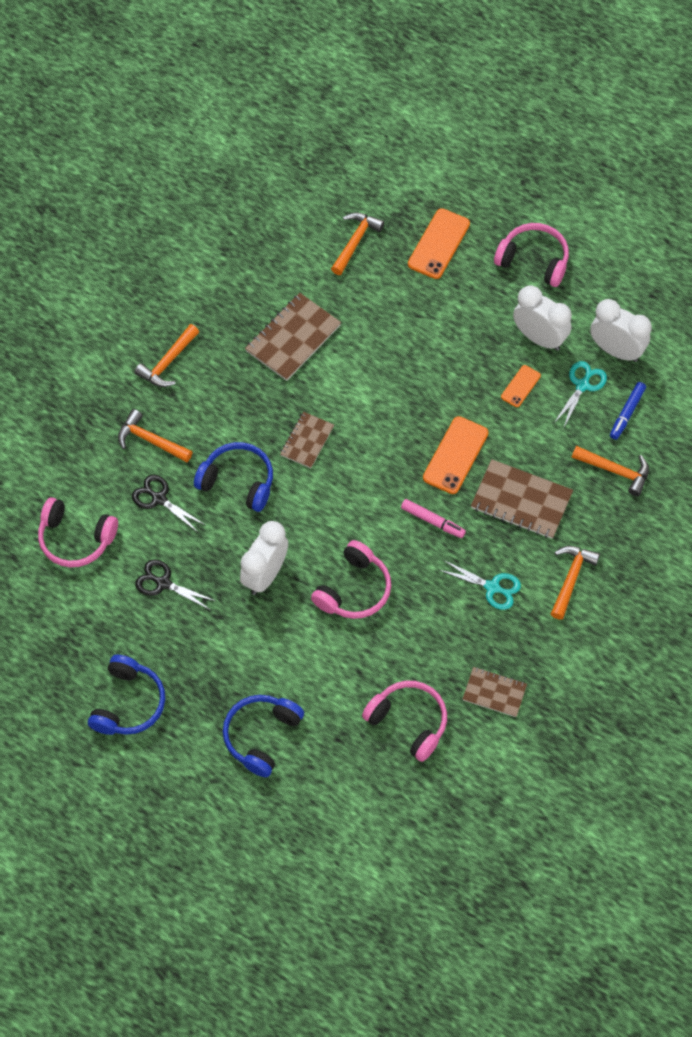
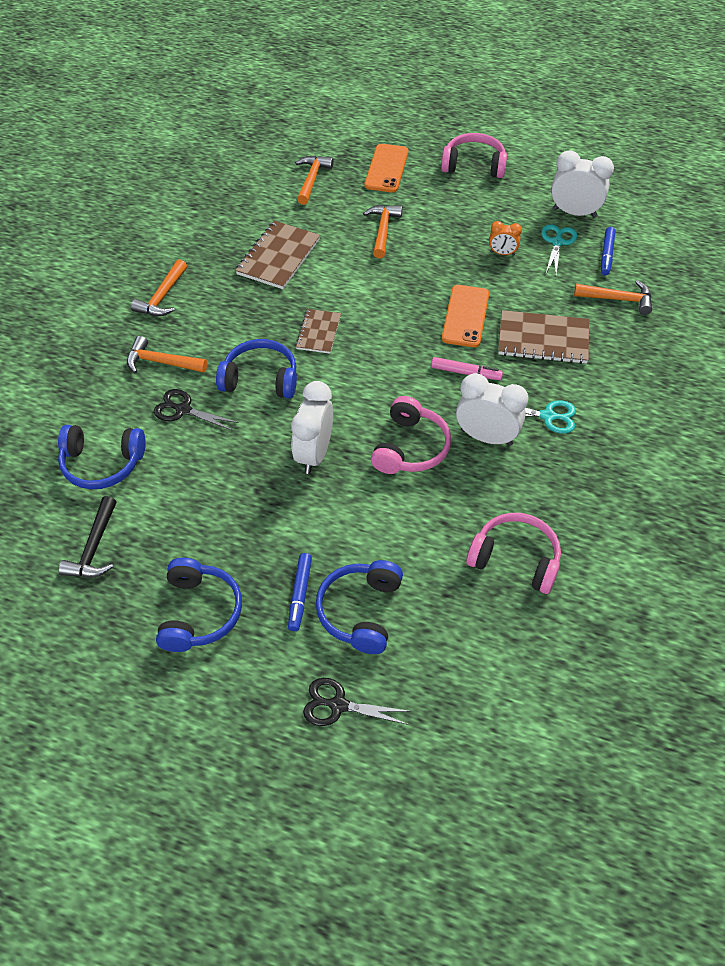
camera: 15 degrees left, 10 degrees down
pink headphones [38,497,118,567] -> blue headphones [58,425,146,489]
black scissors [135,560,215,610] -> black scissors moved to [303,678,412,726]
brown notebook [463,667,527,717] -> none
orange phone [501,365,541,407] -> orange clock [489,221,522,255]
white clock [513,285,572,351] -> white clock moved to [456,373,529,446]
orange hammer [551,546,600,620] -> orange hammer moved to [363,205,403,258]
none -> black hammer [59,496,117,577]
none -> blue marker [288,553,312,631]

